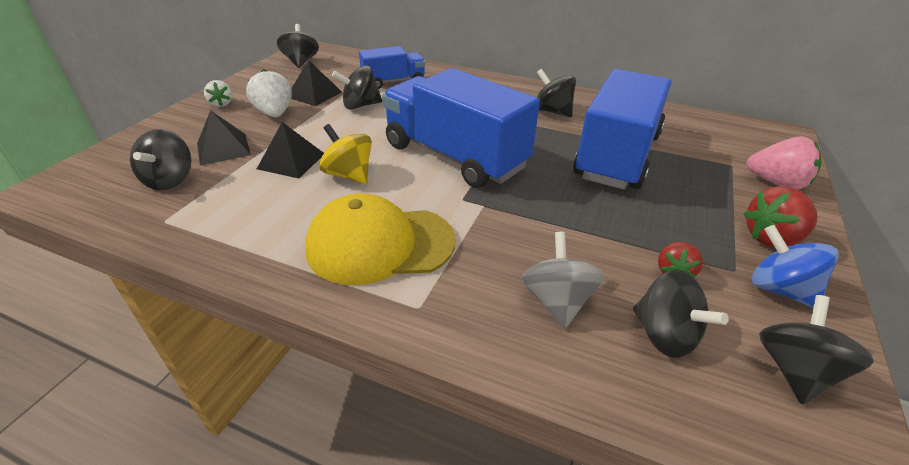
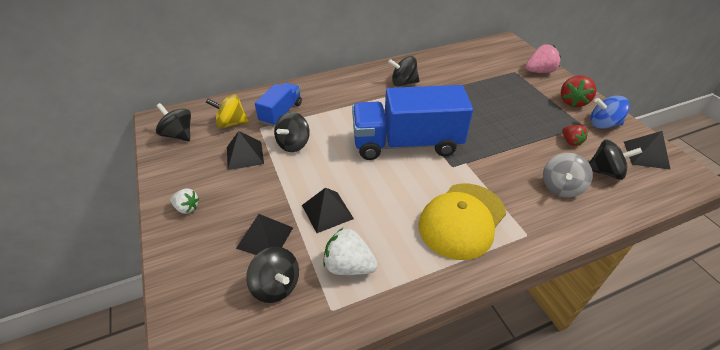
camera: 45 degrees left, 5 degrees up
white strawberry [246,69,292,117] -> white strawberry moved to [323,228,378,275]
yellow spinning top [319,124,372,184] -> yellow spinning top moved to [206,94,249,128]
grey spinning top [521,232,604,329] -> grey spinning top turned 105 degrees counterclockwise [543,153,593,197]
blue truck [573,69,671,190] -> none
black spinning top [759,295,874,404] -> black pyramid [624,131,671,170]

